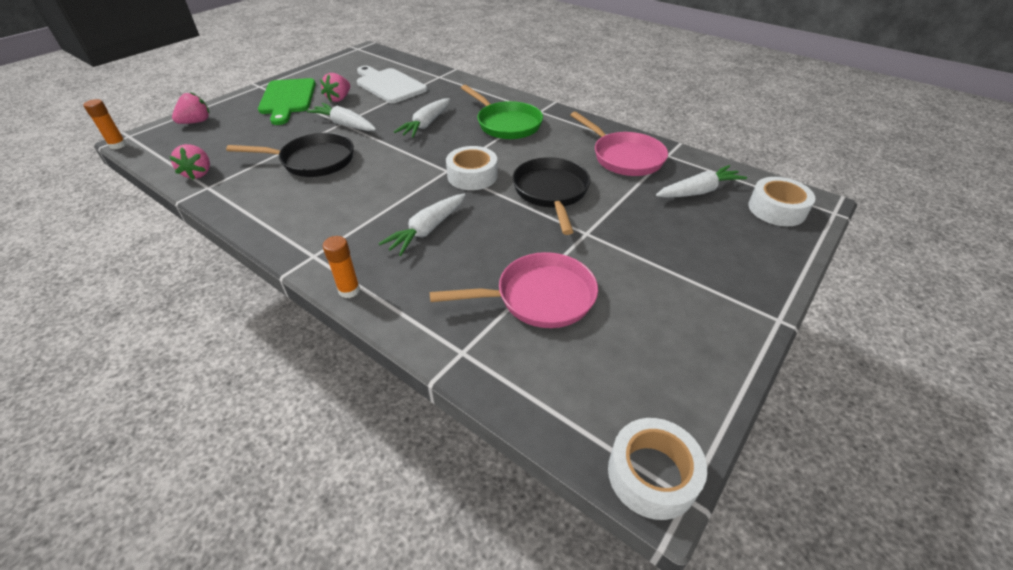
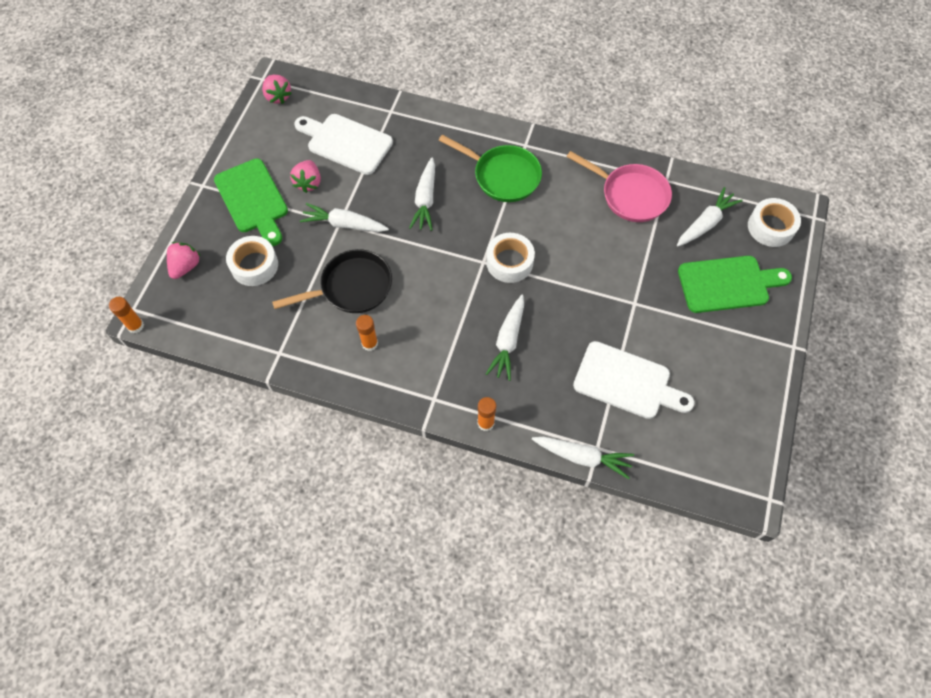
camera: 20 degrees left, 20 degrees up
pink strawberry [170,144,210,180] -> pink strawberry moved to [262,75,292,104]
pink pan [430,252,598,328] -> white cutting board [573,341,695,419]
black pan [512,157,590,235] -> none
white tape [608,418,707,520] -> white tape moved to [226,236,278,286]
none -> orange glue stick [356,315,378,351]
none -> white carrot [532,437,634,479]
none -> green cutting board [678,256,792,313]

